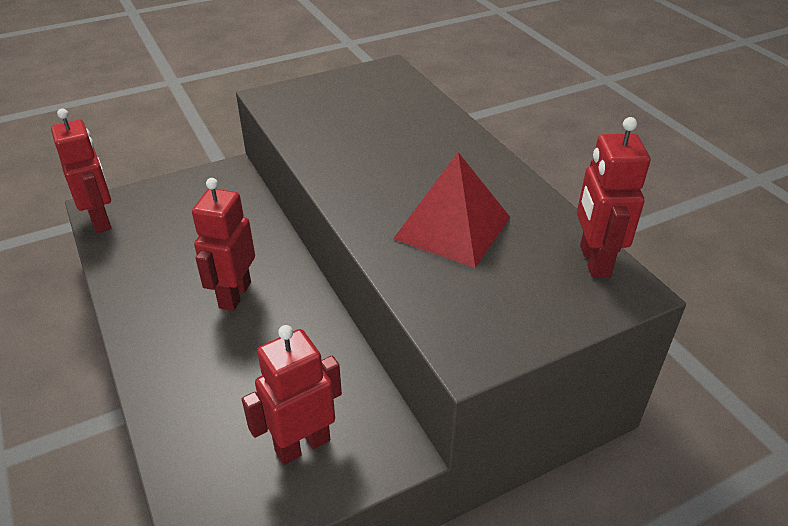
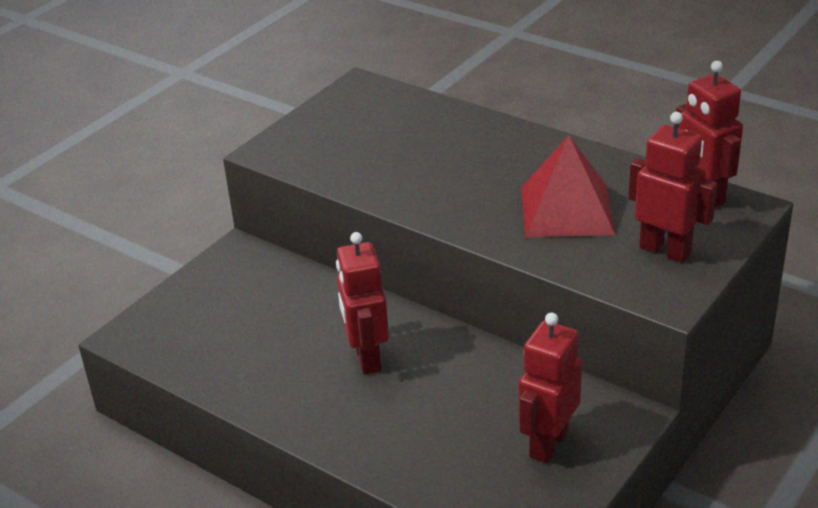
camera: 25 degrees left, 5 degrees down
red robot [51,108,111,233] -> red robot moved to [628,112,717,263]

